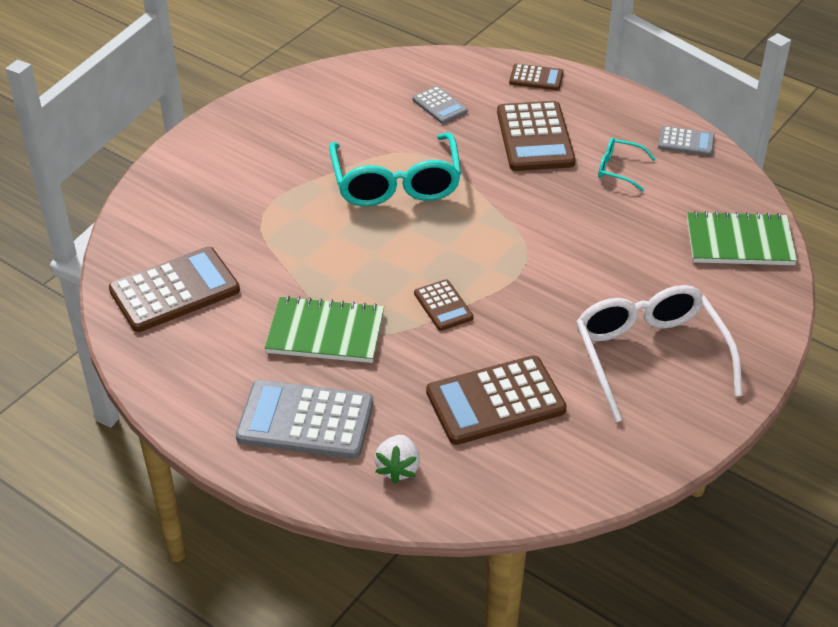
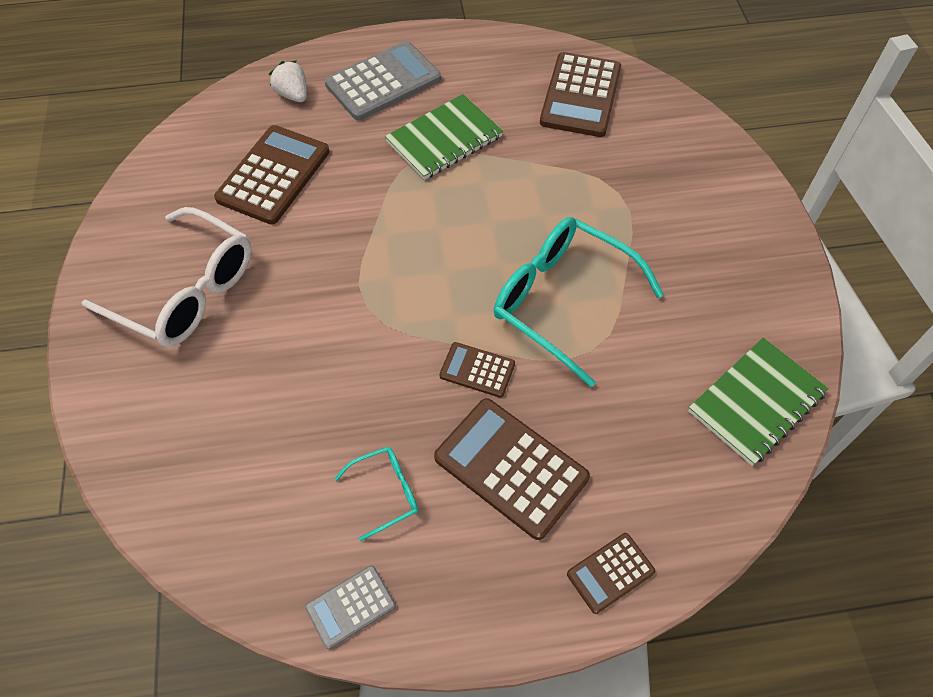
camera: 135 degrees right, 15 degrees up
grey calculator [412,86,468,124] -> none
brown calculator [414,279,474,331] -> brown calculator moved to [439,342,515,398]
green notebook [687,211,797,265] -> green notebook moved to [688,337,829,466]

